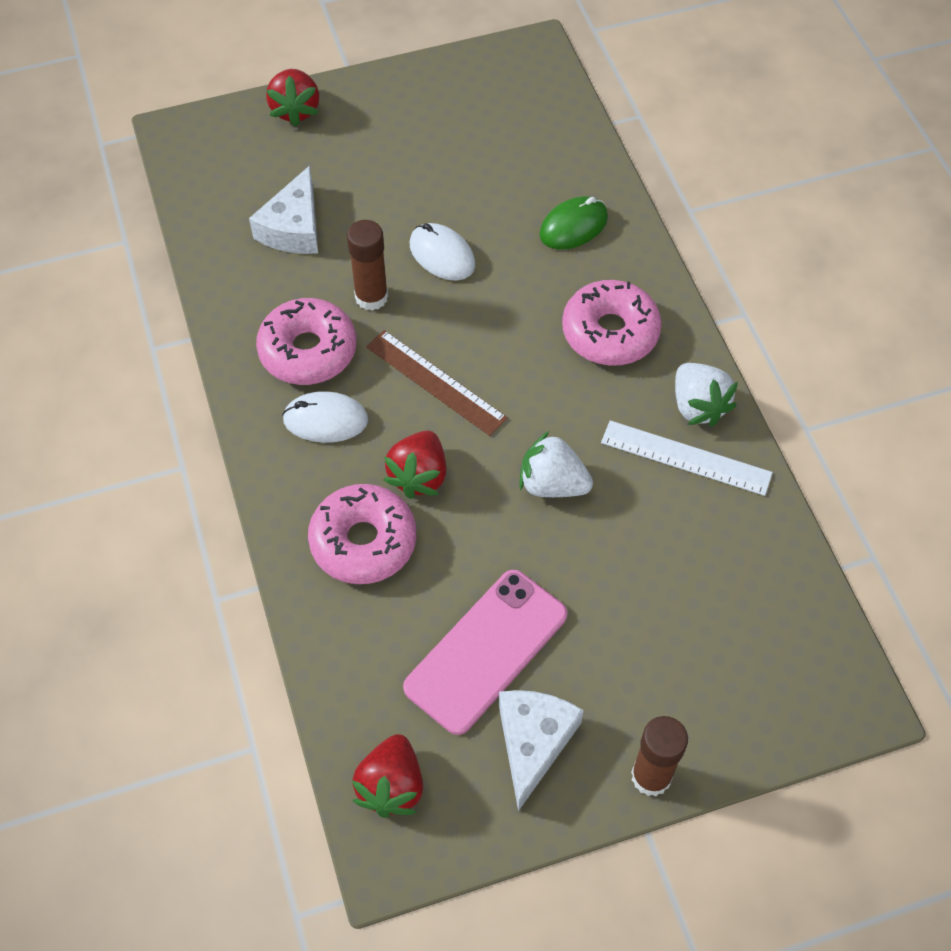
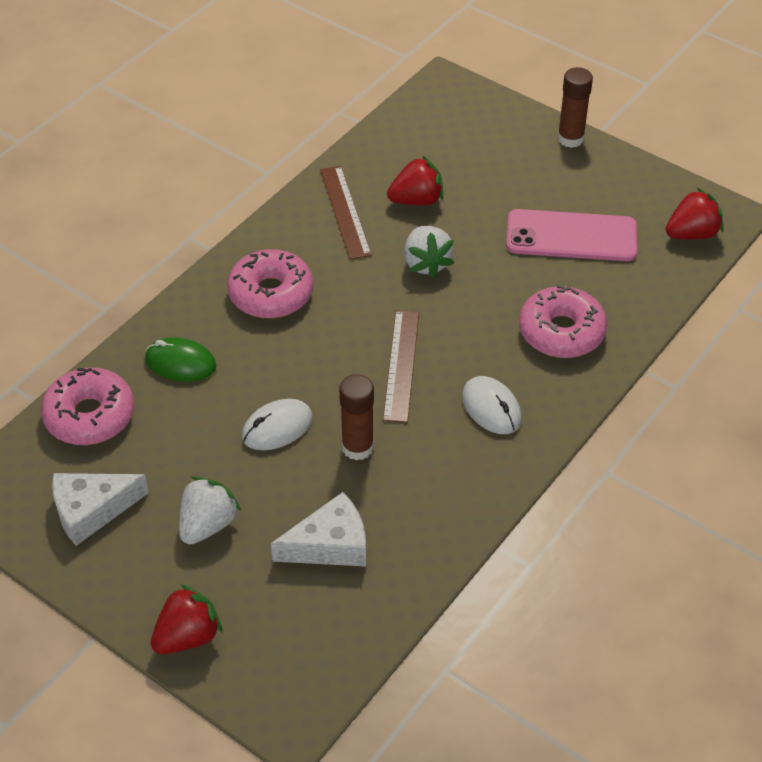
camera: 125 degrees left, 10 degrees down
pink donut [256,298,356,385] -> pink donut moved to [41,368,135,445]
red strawberry [384,430,446,499] -> red strawberry moved to [387,156,443,205]
white mouse [410,223,475,281] -> white mouse turned 45 degrees clockwise [242,399,312,450]
white cheese [499,690,584,811] -> white cheese moved to [52,473,149,546]
white ruler [601,420,773,496] -> brown ruler [320,166,372,259]
white strawberry [675,363,738,427] -> white strawberry moved to [179,476,241,544]

